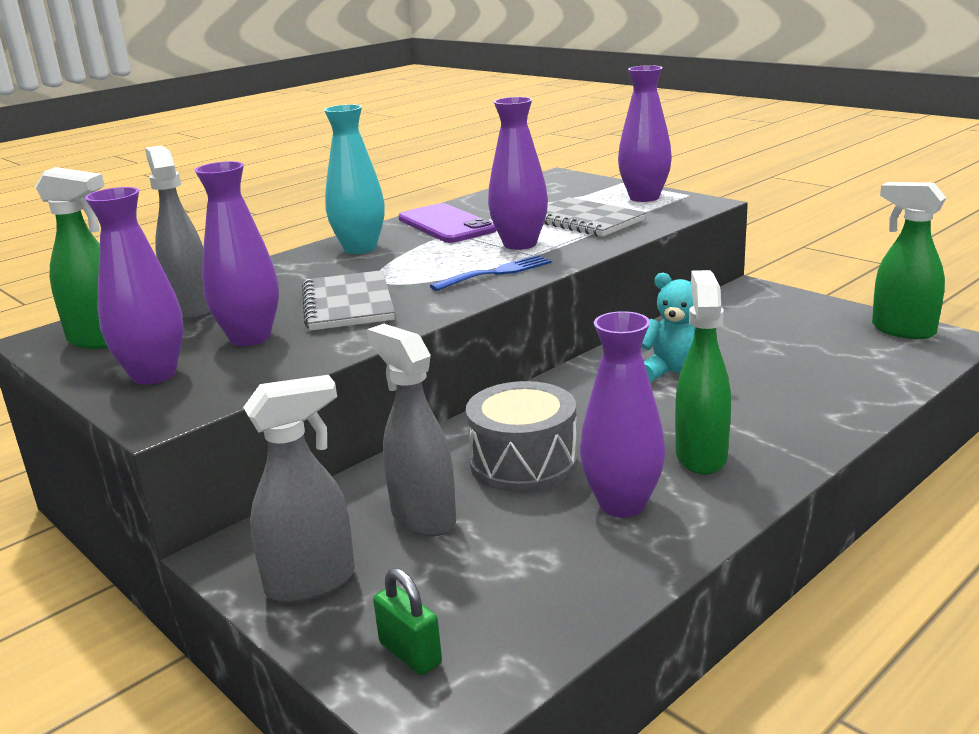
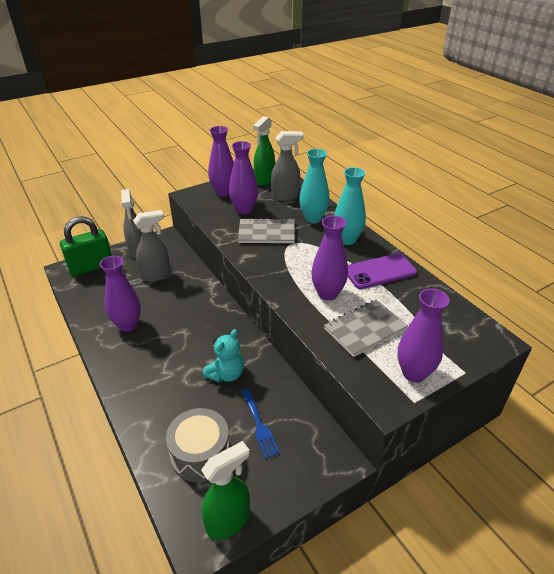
camera: 100 degrees right, 15 degrees up
green padlock [373,568,442,675] -> green padlock [60,216,112,276], size x2.02
blue fork [430,255,551,291] -> blue fork moved to [241,389,280,459]
grey drum [466,381,578,492] -> grey drum moved to [166,408,230,483]
green spray bottle [675,270,731,475] -> none
none -> turquoise vase [299,149,330,223]

